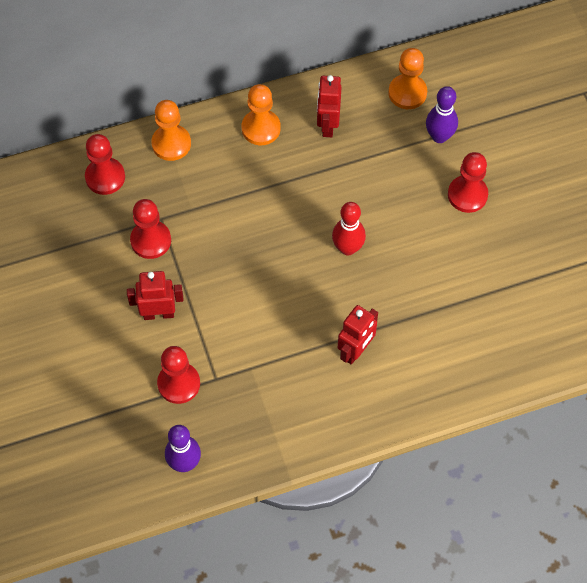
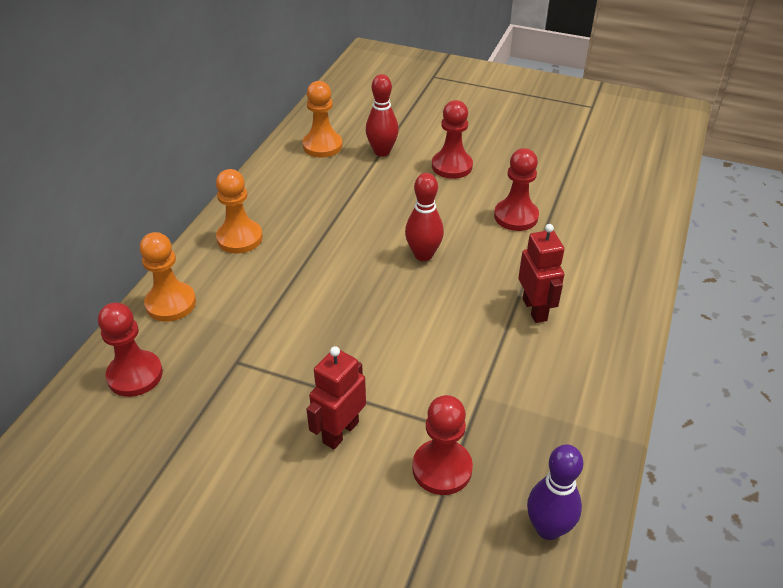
camera: 50 degrees left, 20 degrees down
red pawn [130,199,171,259] -> red pawn moved to [494,148,539,231]
red robot [317,75,342,137] -> none
purple bowling pin [426,86,458,143] -> red bowling pin [366,74,399,157]

